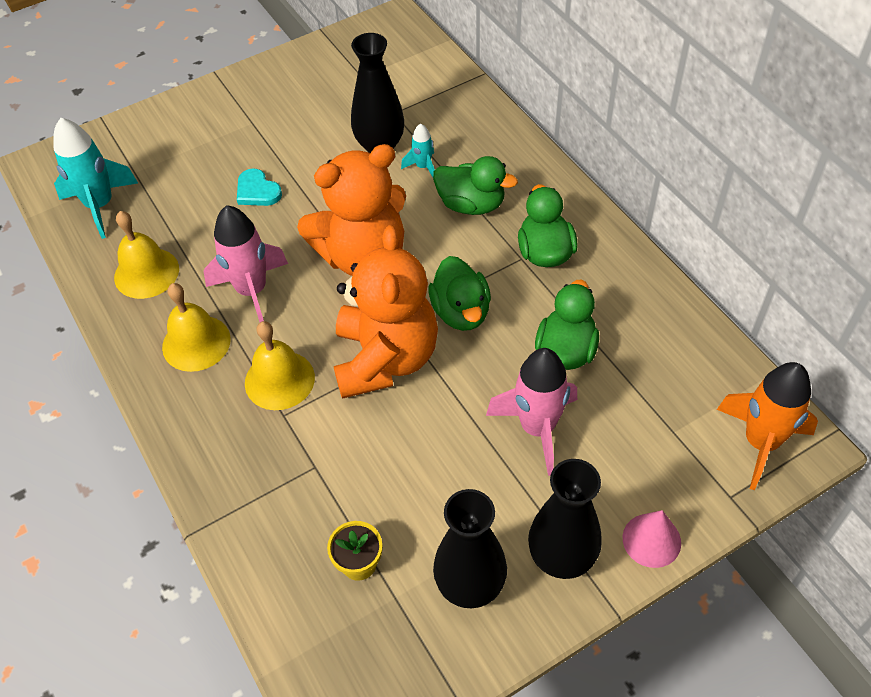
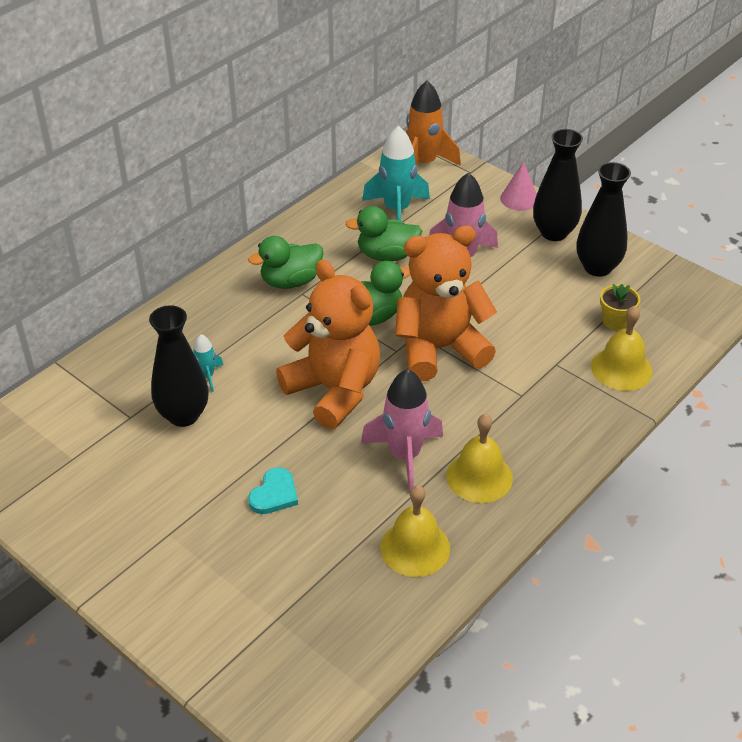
camera: 110 degrees left, 10 degrees down
turquoise rocket [53,118,138,239] -> turquoise rocket moved to [362,126,430,221]
yellow bell [245,321,315,410] -> yellow bell moved to [591,306,652,391]
green duck [433,156,518,215] -> none

